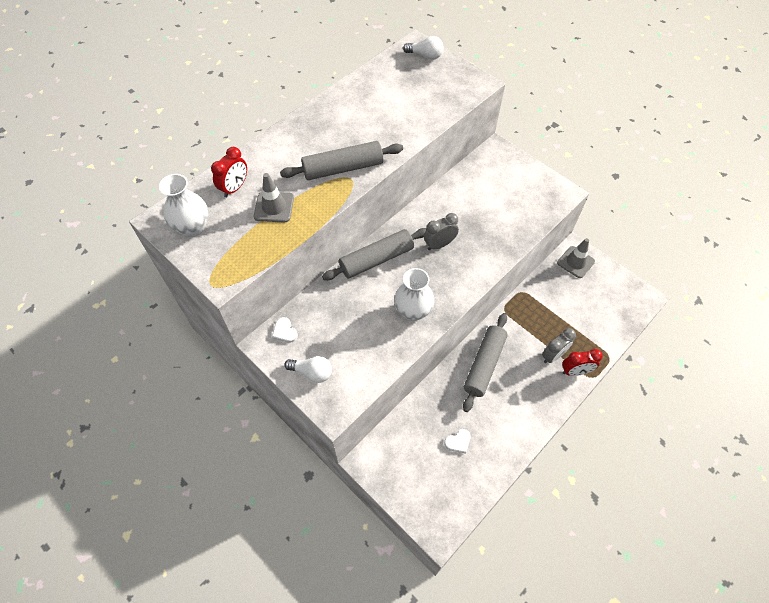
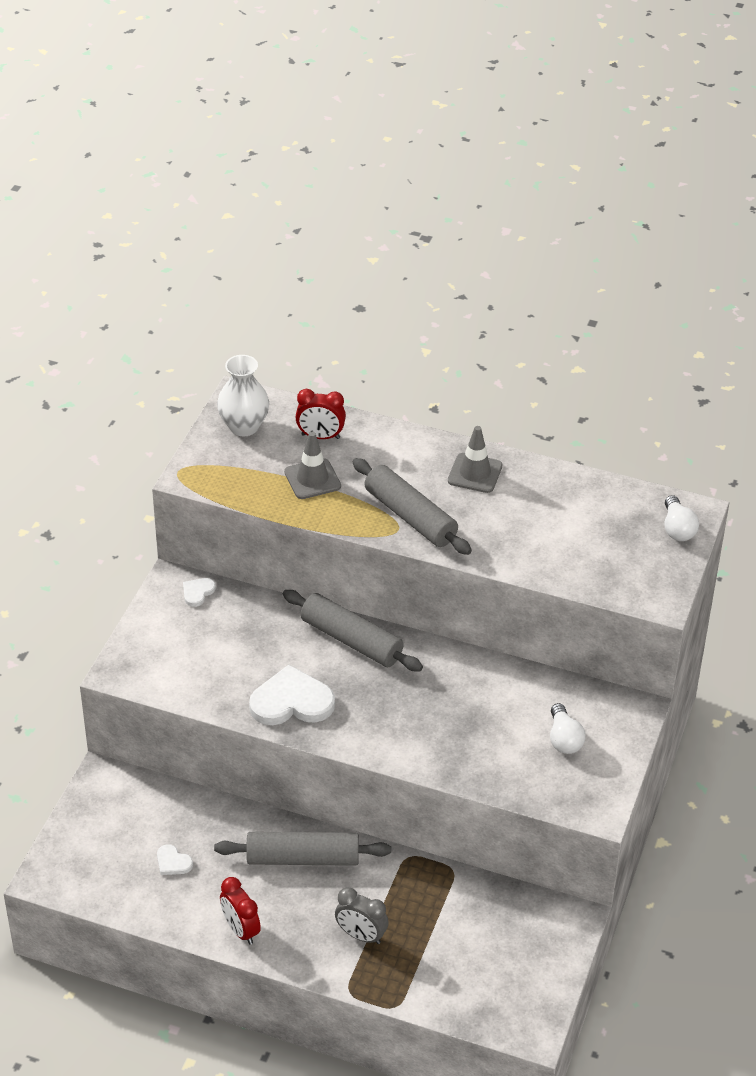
camera: 65 degrees right, 15 degrees down
white light bulb [285,356,332,383] -> white light bulb moved to [550,703,586,754]
white vase [394,268,435,321] -> white heart [249,665,335,725]
grey clock [424,213,459,250] -> none
grey traffic cone [557,238,595,278] -> grey traffic cone moved to [448,426,502,493]
red clock [562,349,603,376] -> red clock moved to [220,877,261,944]

